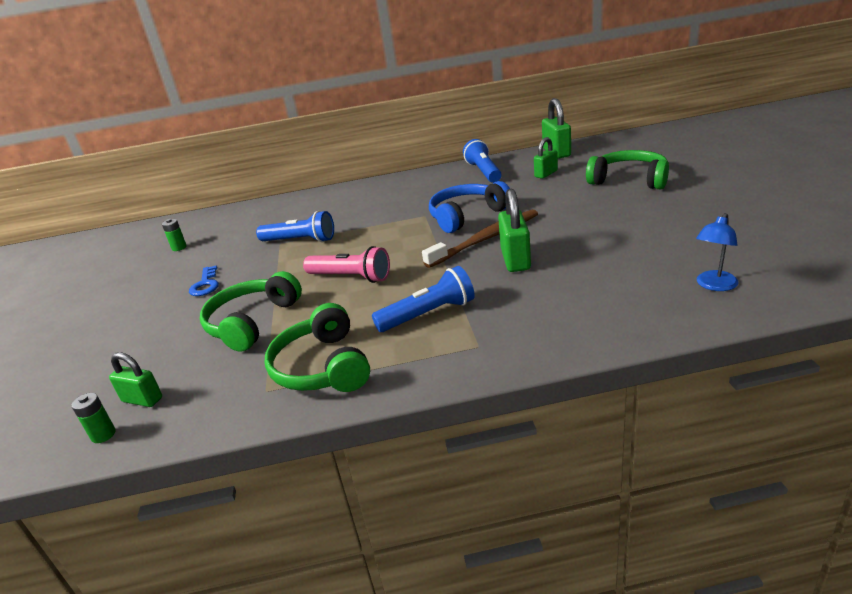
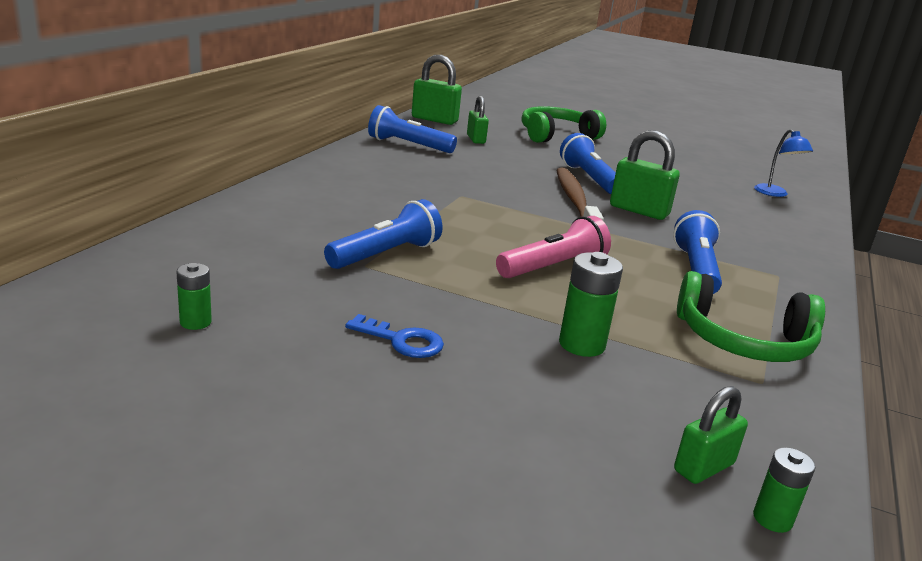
camera: 65 degrees left, 5 degrees down
green headphones [200,271,302,352] -> green battery [559,252,623,357]
blue headphones [429,181,510,233] -> none
none -> blue flashlight [560,133,616,194]

